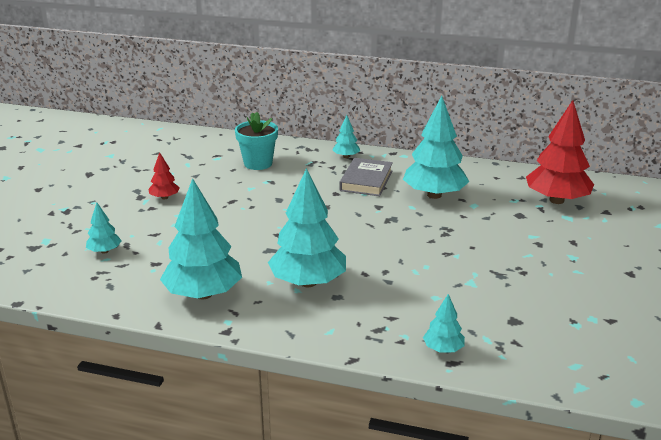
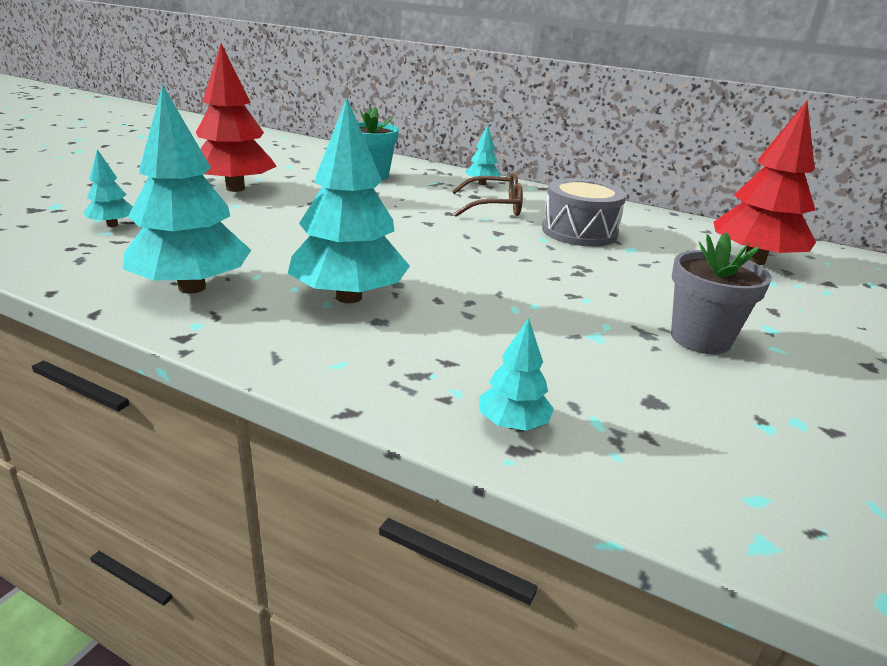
camera: 10 degrees right, 0 degrees up
red tree [148,152,180,200] -> red tree [196,43,277,192], size x2.11
grey book [339,158,393,196] -> brown glasses [452,172,523,217]
turquoise tree [403,96,469,199] -> grey drum [542,178,626,247]
none -> grey flower pot [671,232,772,354]

